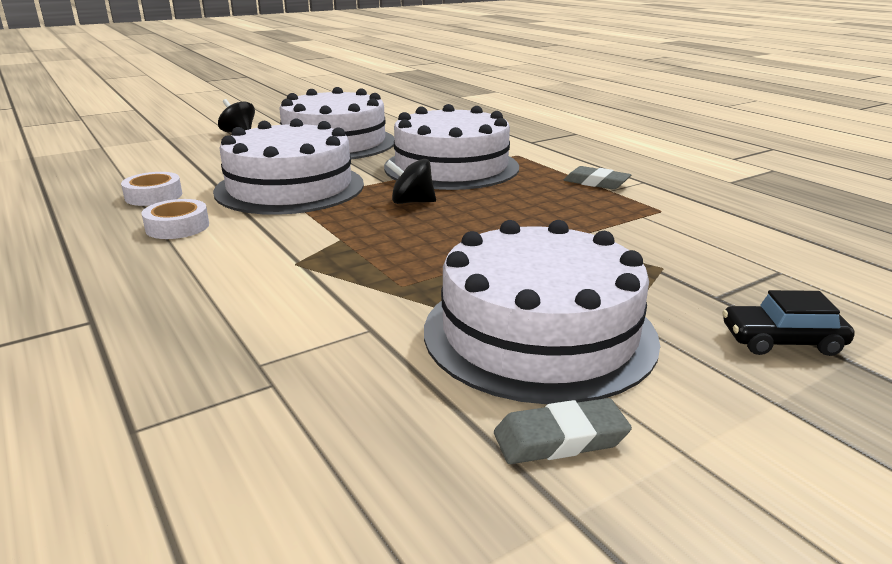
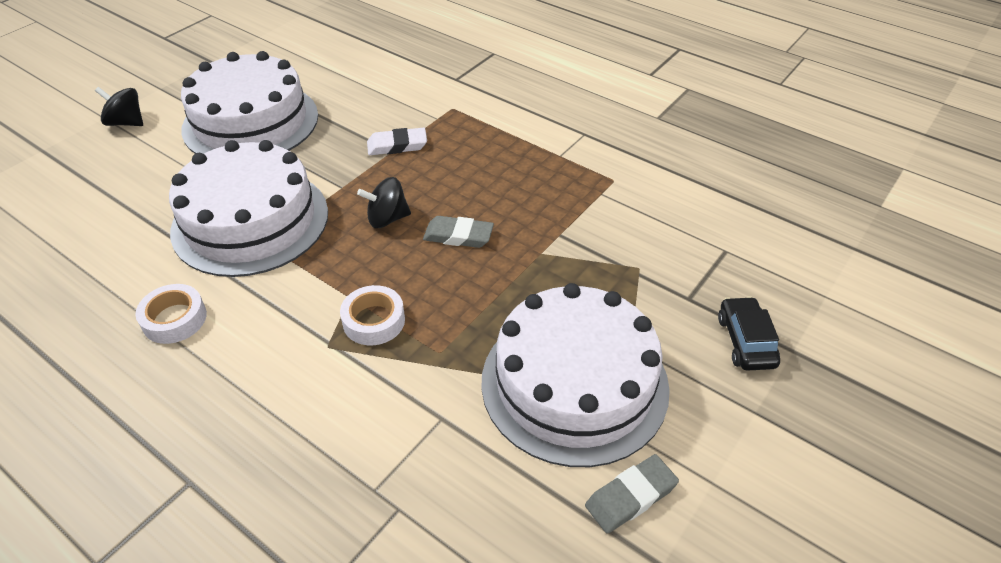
camera: 20 degrees left, 20 degrees up
white tape [121,172,182,206] -> white tape moved to [340,285,405,345]
white cake [384,104,519,190] -> white eraser [367,128,427,155]
grey eraser [563,166,631,190] -> grey eraser moved to [423,216,494,248]
black car [722,290,855,356] -> black car turned 105 degrees clockwise [718,296,780,371]

